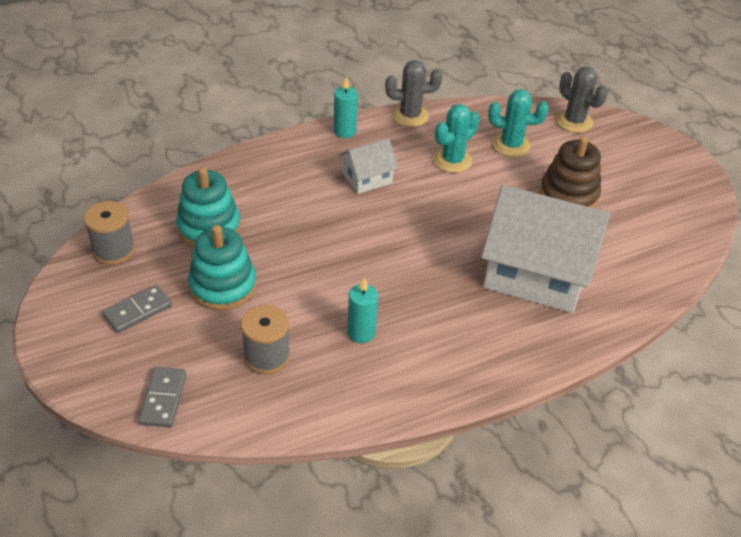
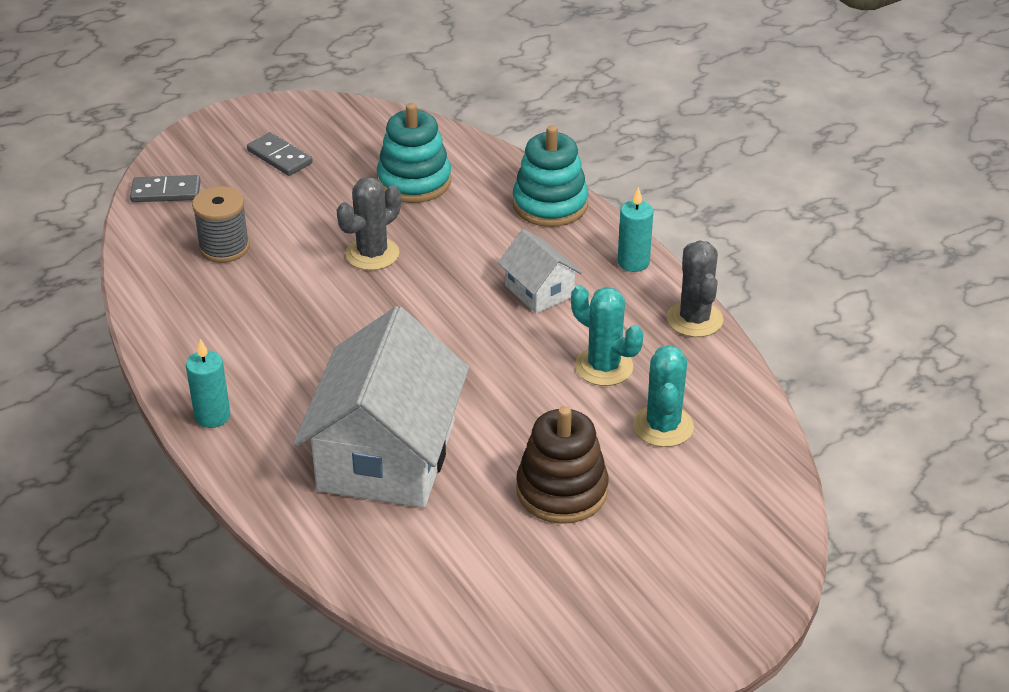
camera: 85 degrees right, 5 degrees down
grey spool [84,201,135,265] -> none
turquoise stacking toy [188,225,257,311] -> turquoise stacking toy moved to [513,125,588,227]
turquoise candle [347,277,378,343] -> turquoise candle moved to [186,339,230,428]
grey cactus [556,66,608,133] -> grey cactus moved to [337,177,401,270]

